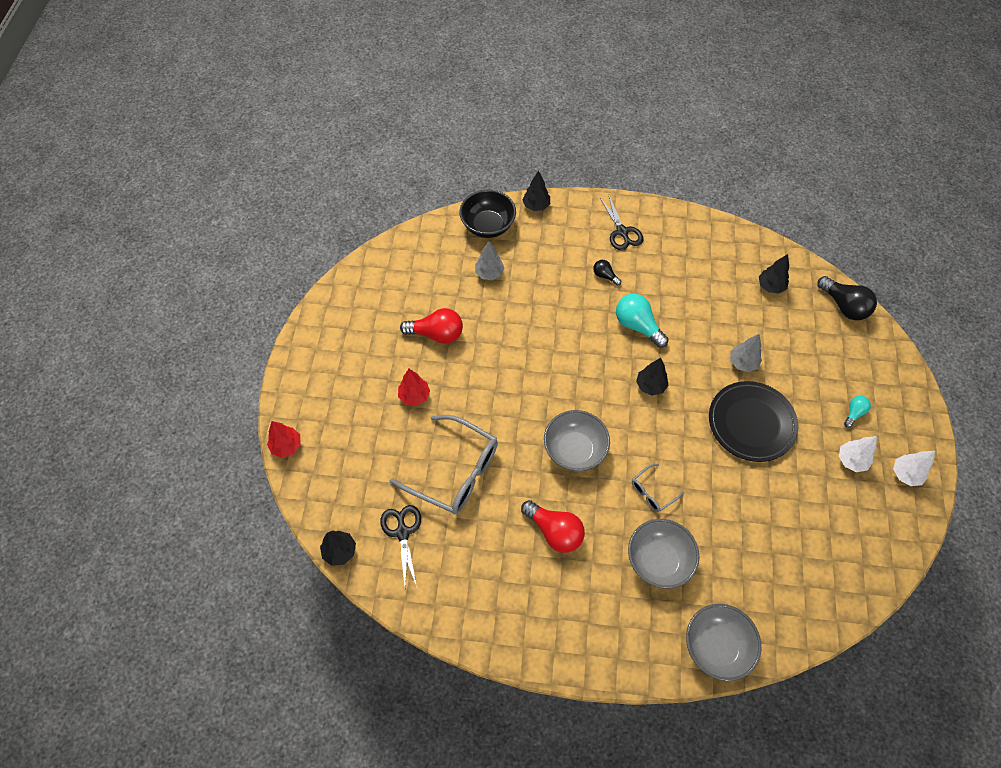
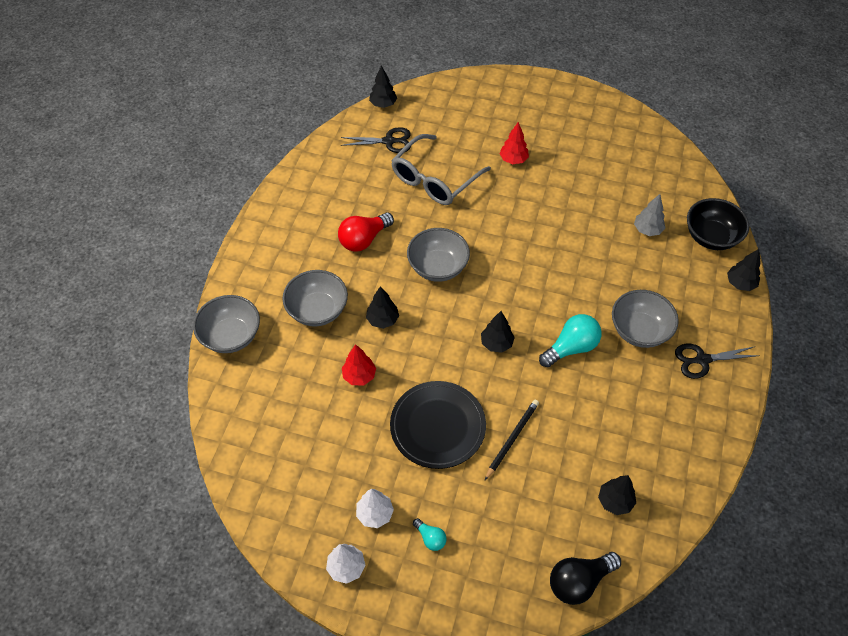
camera: 100 degrees right, 5 degrees down
red tree [267,421,301,458] -> red tree moved to [342,344,376,385]
red light bulb [400,308,463,344] -> none
black light bulb [593,260,621,286] -> grey bowl [612,290,679,348]
grey glasses [632,463,684,512] -> black tree [366,286,399,329]
grey tree [730,334,762,372] -> black pencil [485,400,539,480]

